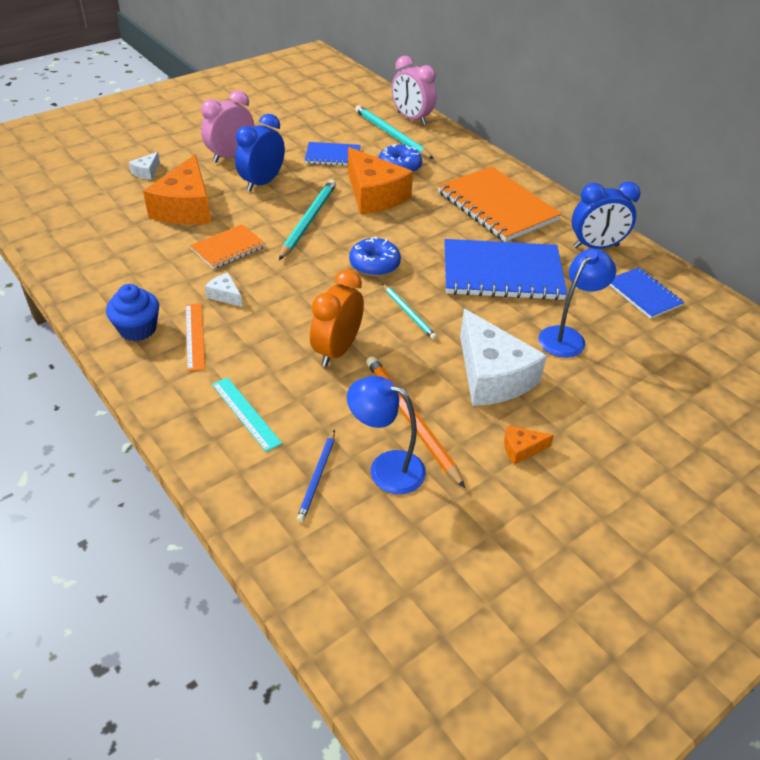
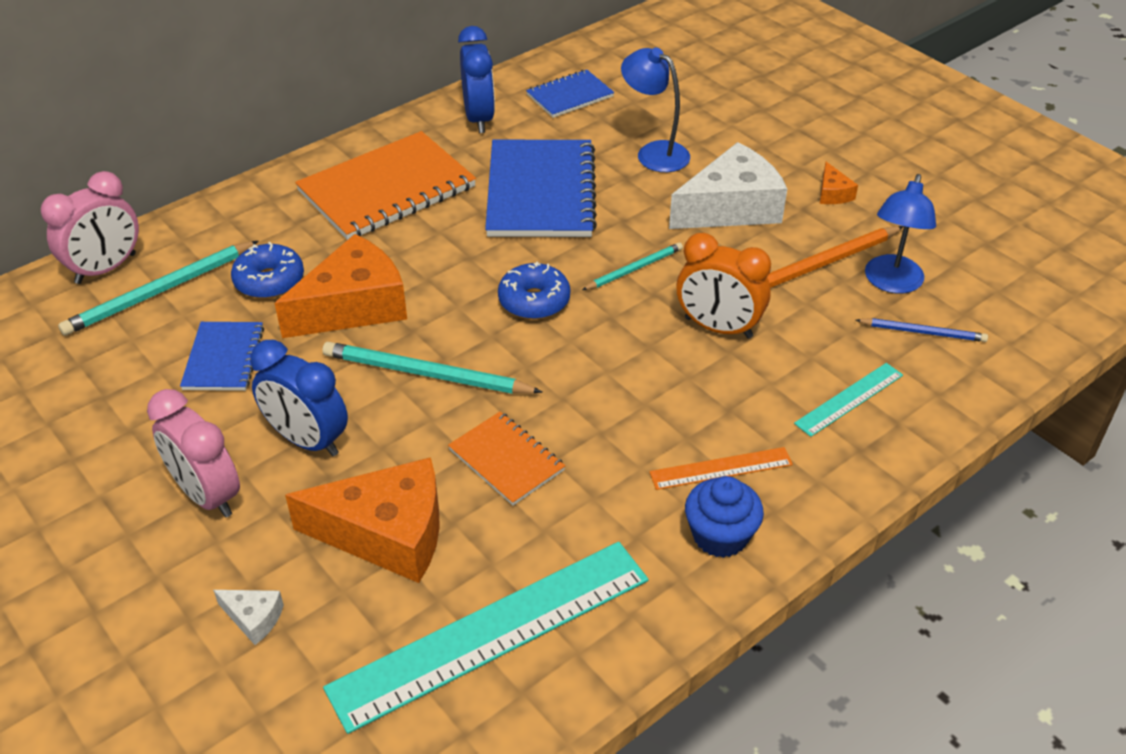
camera: 90 degrees left, 0 degrees up
white cheese [205,273,242,307] -> none
none -> turquoise ruler [323,542,649,734]

